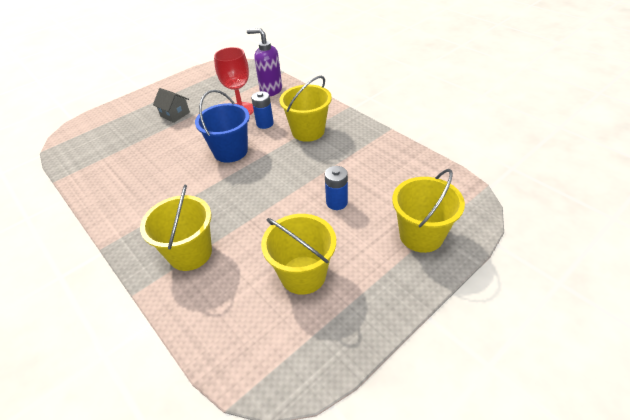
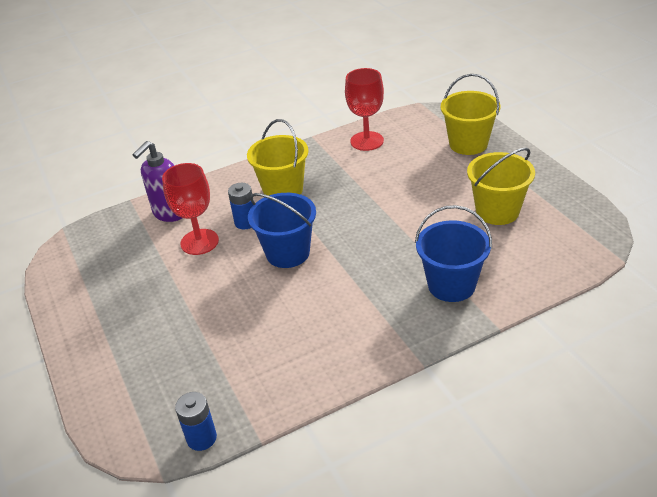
camera: 75 degrees left, 5 degrees down
yellow bucket [140,185,212,271] -> blue bucket [415,205,492,302]
grey house [153,88,190,123] -> none
blue battery [325,166,348,210] -> blue battery moved to [175,392,217,451]
none -> red goblet [345,68,384,151]

